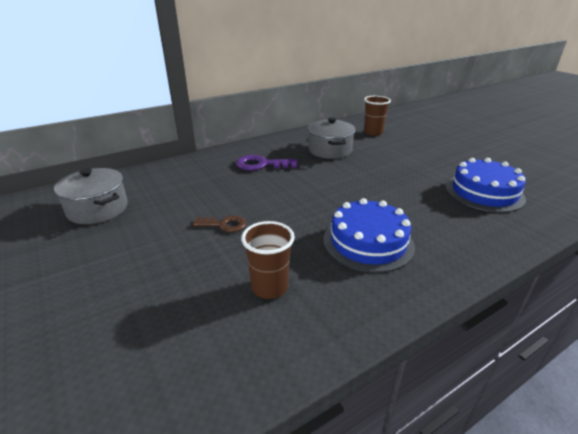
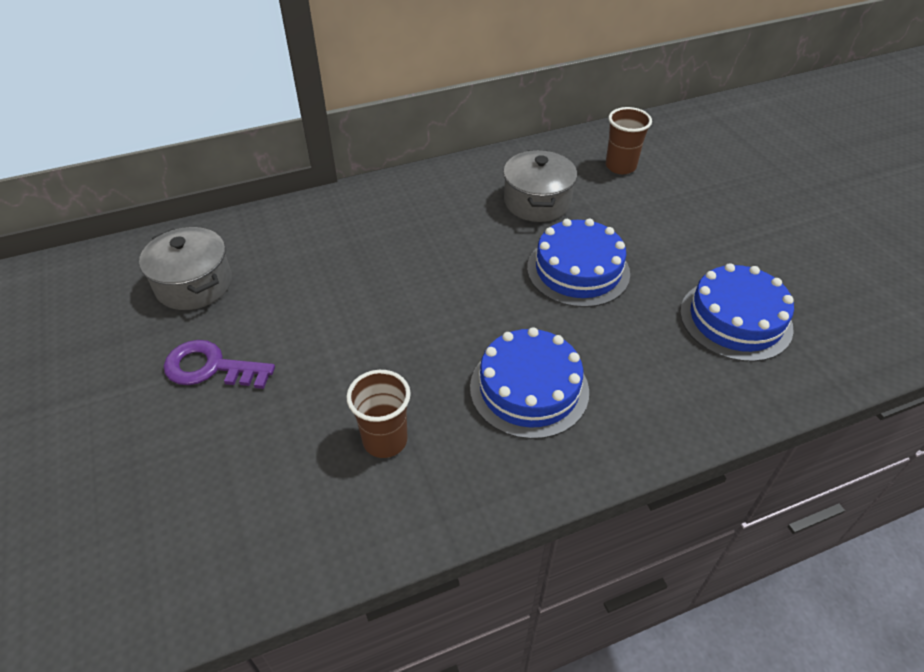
camera: 10 degrees right, 15 degrees up
brown key [193,216,246,232] -> none
purple key [236,155,298,171] -> purple key moved to [164,340,275,389]
none -> blue cake [527,218,630,307]

